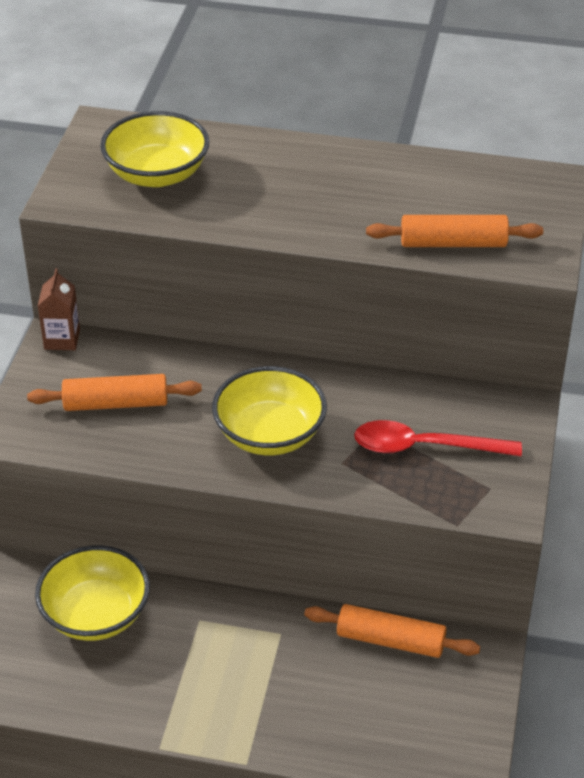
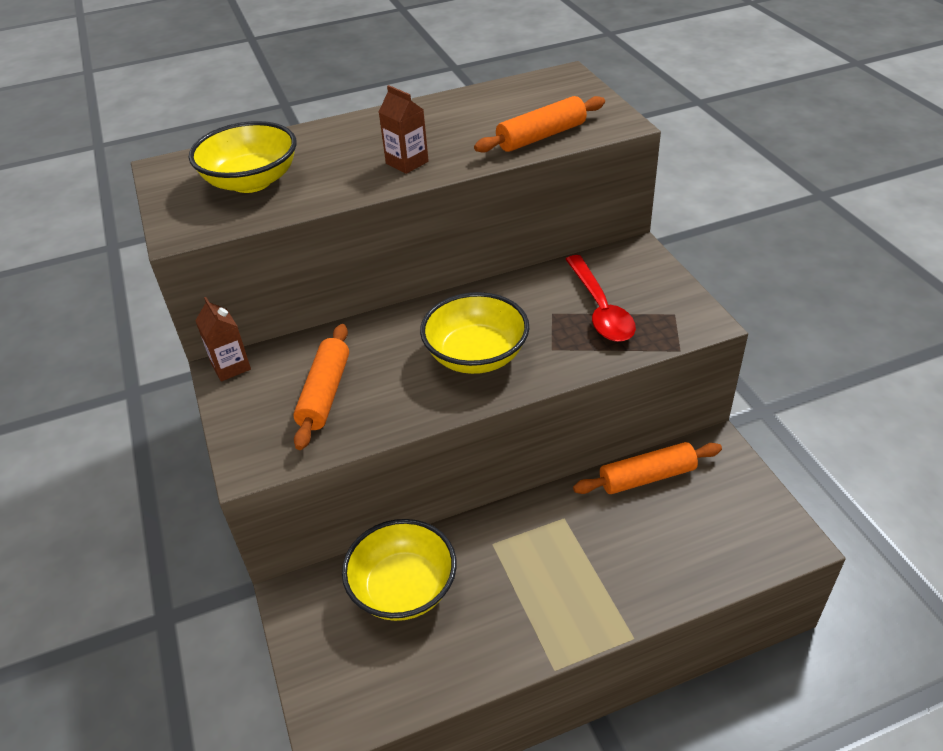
camera: 30 degrees left, 0 degrees up
orange rolling pin [27,374,202,411] -> orange rolling pin turned 45 degrees counterclockwise [293,324,349,450]
red spoon [354,420,522,456] -> red spoon turned 75 degrees counterclockwise [565,255,636,342]
none -> brown carton [379,85,429,174]

